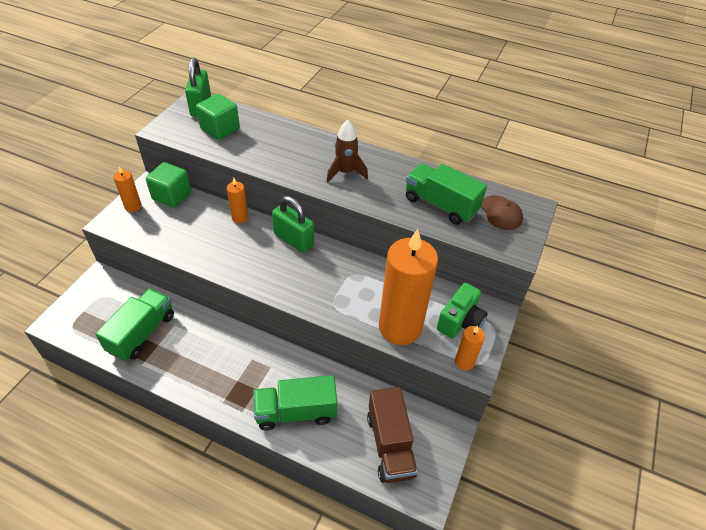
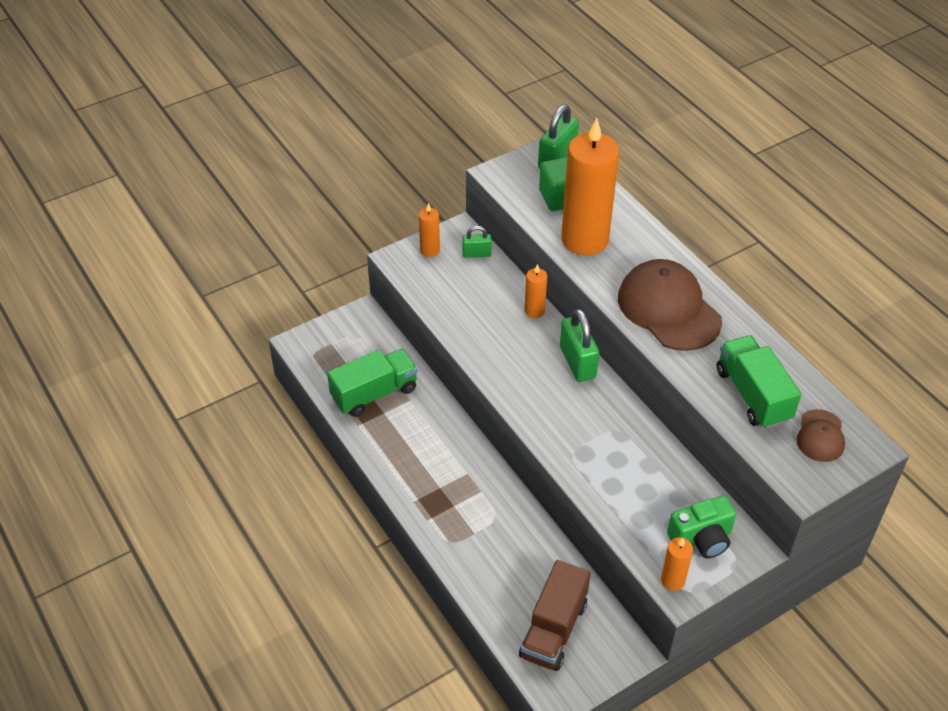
camera: 35 degrees right, 0 degrees up
green cube [146,162,191,208] -> green padlock [462,226,492,258]
green truck [253,375,337,431] -> none
brown rocket [327,120,368,182] -> brown cap [618,259,722,351]
orange candle [379,229,438,345] -> orange candle moved to [561,118,619,255]

